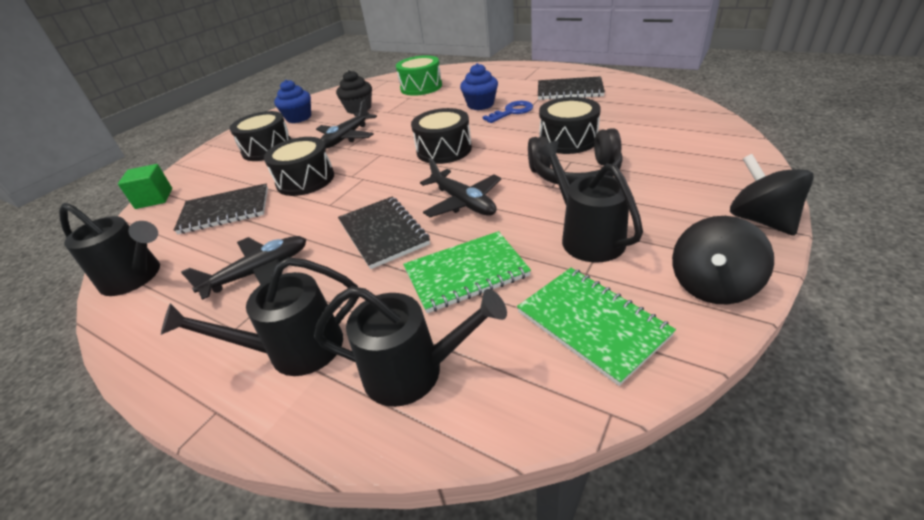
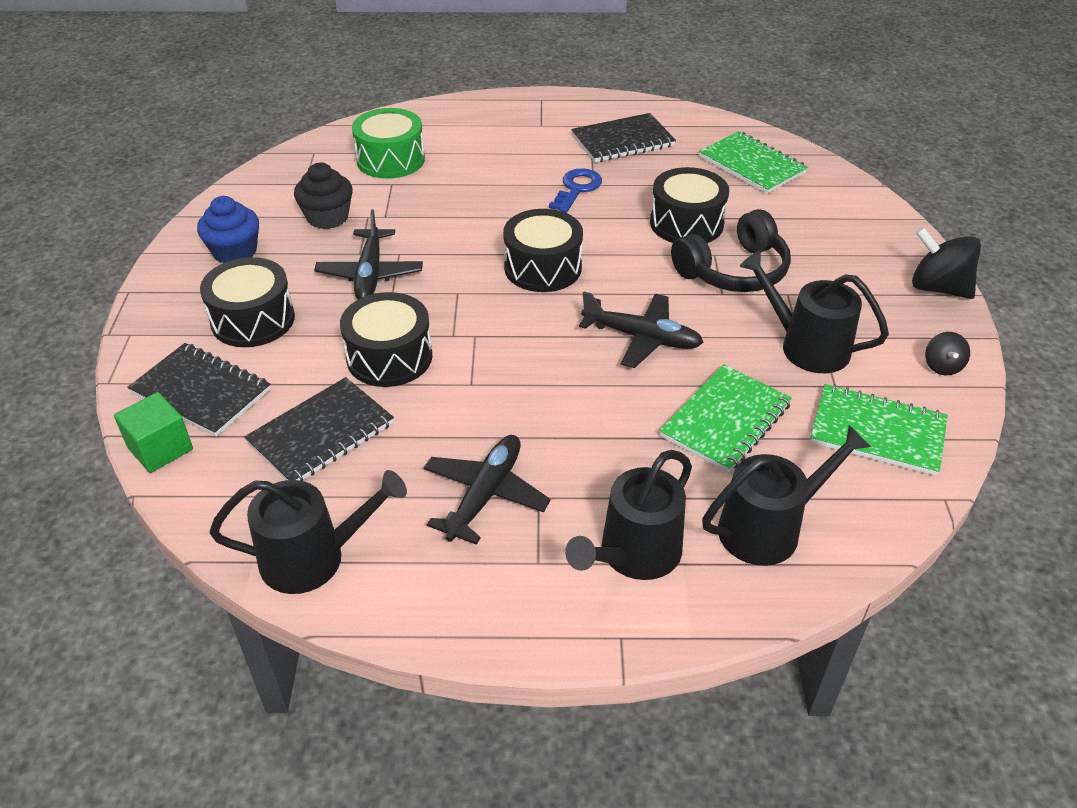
camera: 35 degrees left, 5 degrees up
black notebook [338,197,430,269] -> black notebook moved to [127,343,271,437]
blue cupcake [460,63,498,110] -> none
black spinning top [672,216,774,304] -> black spinning top [925,332,970,375], size x0.54
none -> green notebook [699,131,808,194]

